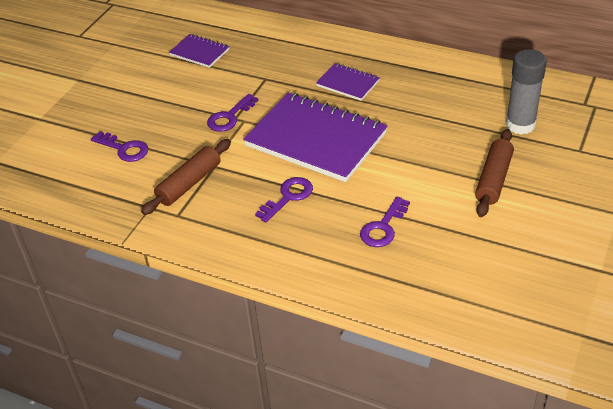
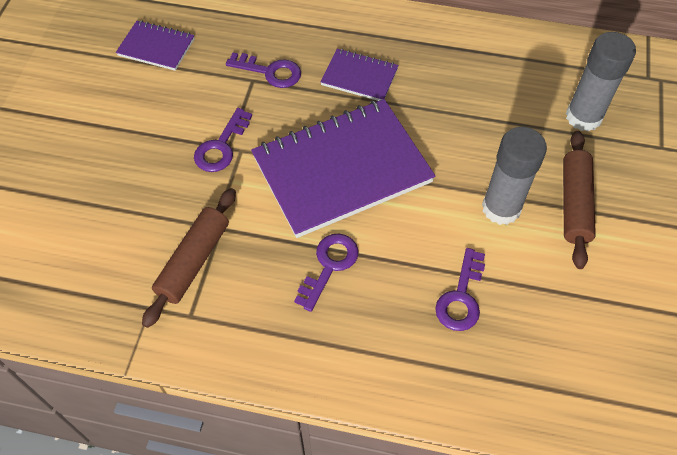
camera: 15 degrees left, 15 degrees up
purple key [91,131,148,162] -> purple key moved to [226,53,301,88]
purple notebook [243,93,388,182] -> purple notebook turned 45 degrees counterclockwise [251,99,435,238]
none -> grey glue stick [482,127,547,225]

